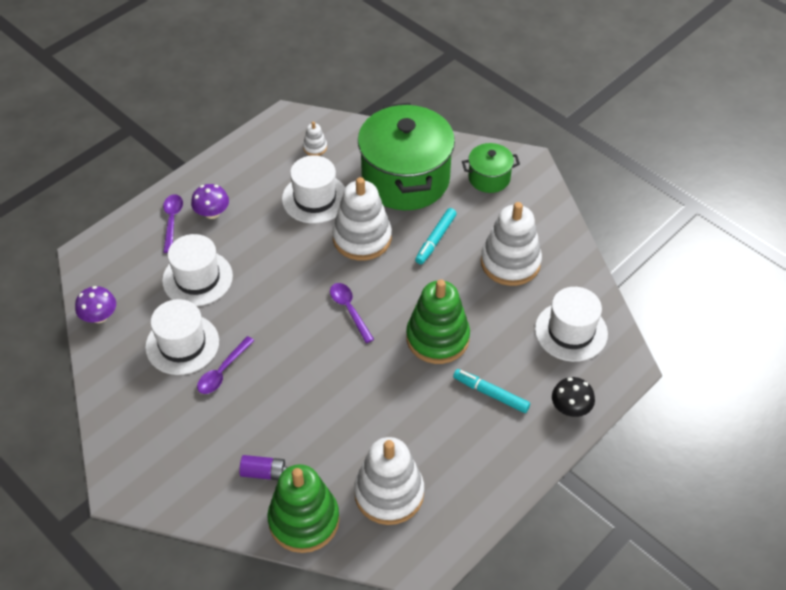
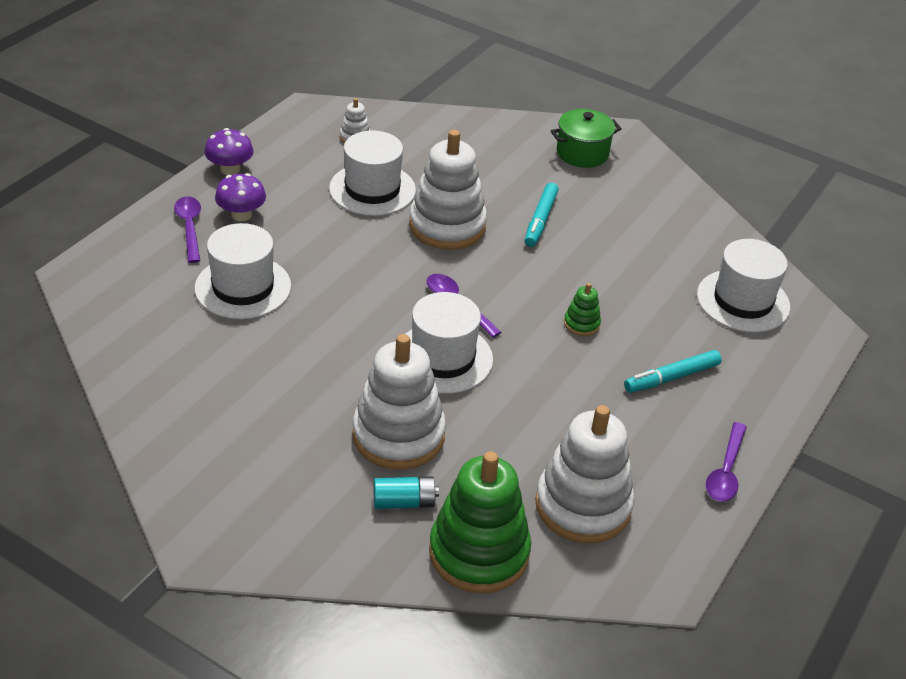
camera: 15 degrees left, 10 degrees down
purple mushroom [75,286,116,323] -> purple mushroom moved to [205,128,254,175]
white hat [145,299,219,375] -> white hat moved to [405,292,493,394]
purple spoon [197,336,254,394] -> purple spoon moved to [706,422,747,502]
purple battery [239,455,287,480] -> turquoise battery [373,476,439,509]
green pot [358,103,455,210] -> none
green stacking toy [406,279,470,364] -> green stacking toy [564,283,601,336], size x0.44
turquoise marker [453,369,530,413] -> turquoise marker turned 45 degrees counterclockwise [624,350,722,393]
white stacking toy [481,202,542,286] -> white stacking toy moved to [352,334,446,470]
black mushroom [552,377,595,417] -> none

